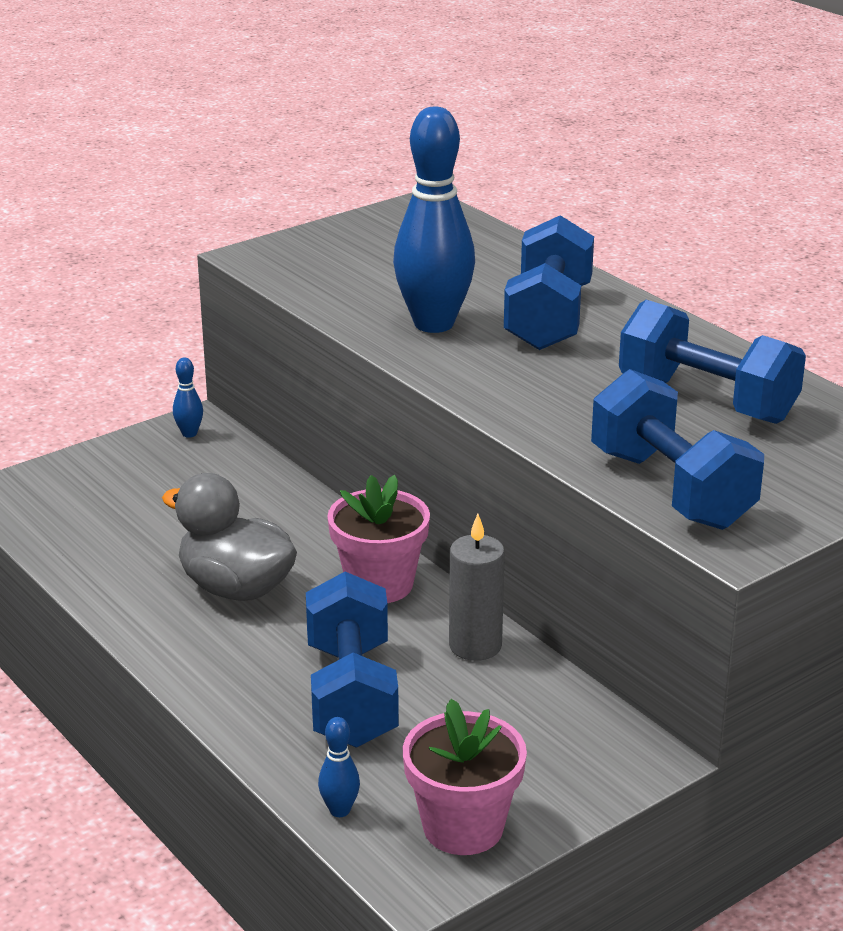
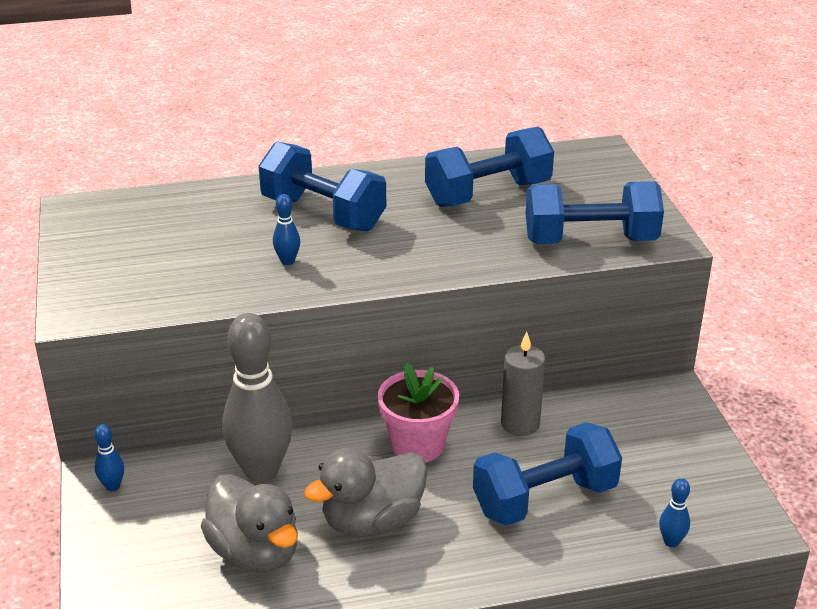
camera: 65 degrees left, 5 degrees up
blue dumbbell [306,572,399,748] -> blue dumbbell turned 45 degrees counterclockwise [473,422,622,526]
blue bowling pin [393,106,475,333] -> blue bowling pin [273,194,300,265], size x0.41
pink flower pot [403,699,527,855] -> none
none -> grey duck [201,474,298,573]
none -> grey bowling pin [222,313,293,482]

